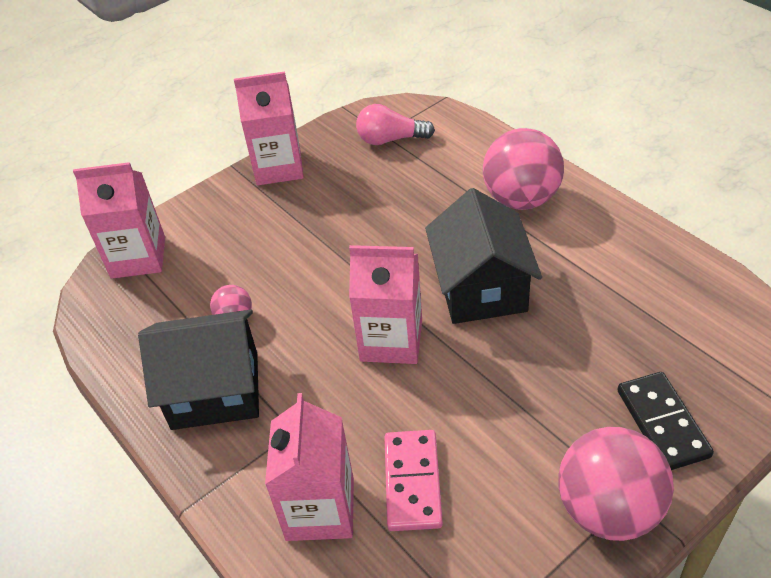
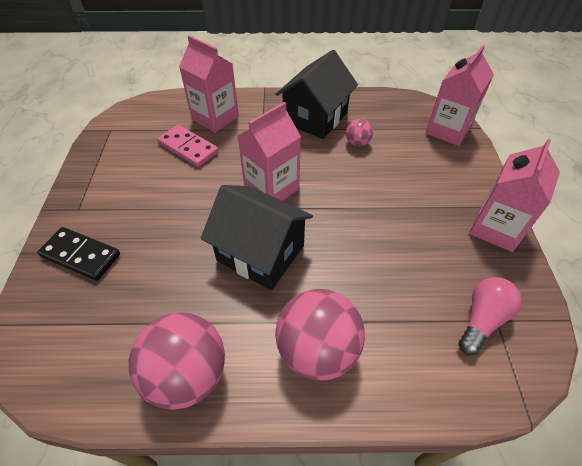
camera: 125 degrees right, 5 degrees up
pink ball [558,427,674,541] -> pink ball moved to [129,312,225,410]

